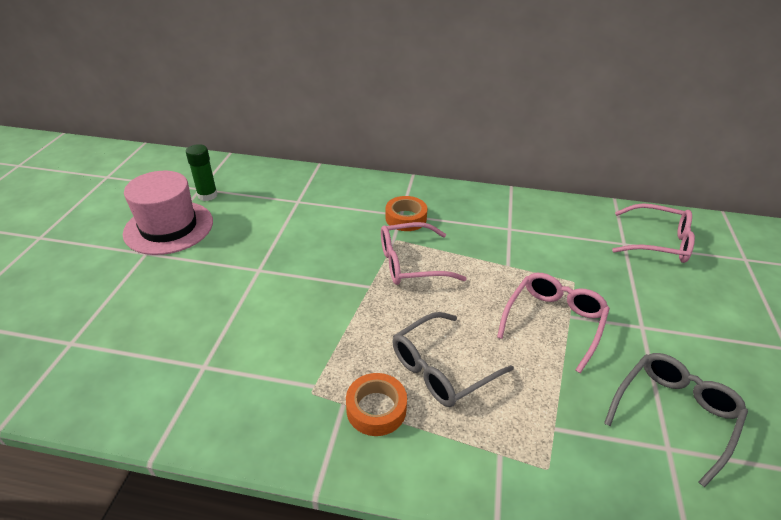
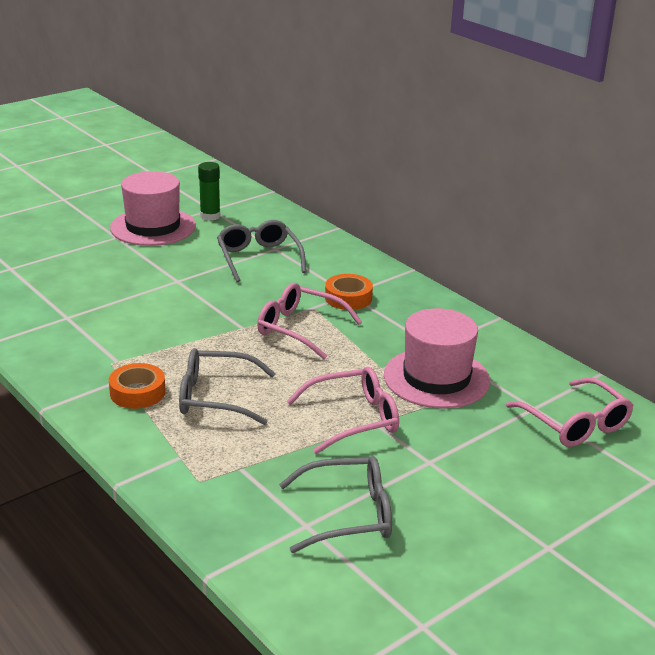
camera: 40 degrees right, 10 degrees down
none -> grey glasses [217,220,306,282]
none -> pink hat [384,308,490,409]

